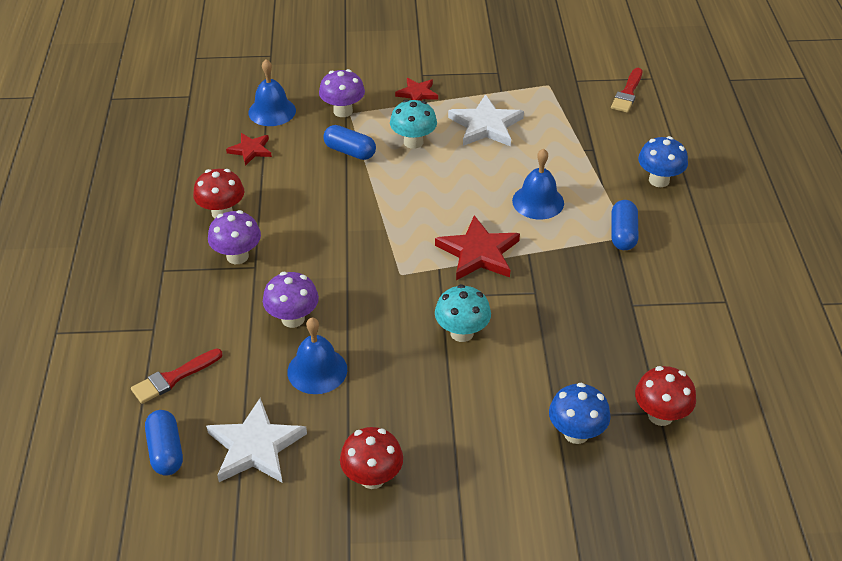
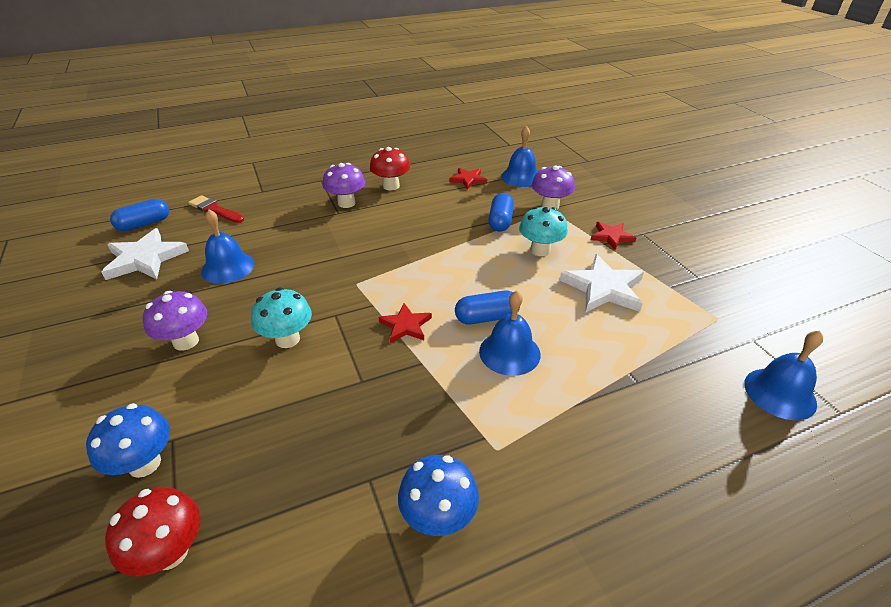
camera: 70 degrees right, 5 degrees down
purple mushroom [263,272,319,328] -> purple mushroom moved to [143,291,207,350]
red mushroom [340,427,403,489] -> none
red star [435,215,520,280] -> red star [379,303,432,343], size x0.59
red brush [611,68,642,113] -> blue bell [744,330,823,420]
blue capsule [611,200,639,250] -> blue capsule moved to [455,291,520,325]
blue mushroom [638,136,688,187] -> blue mushroom moved to [398,455,479,536]

